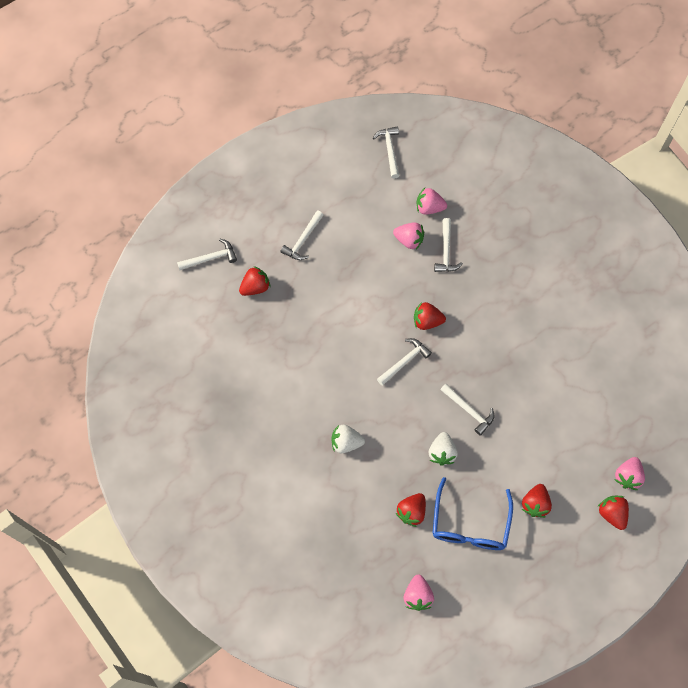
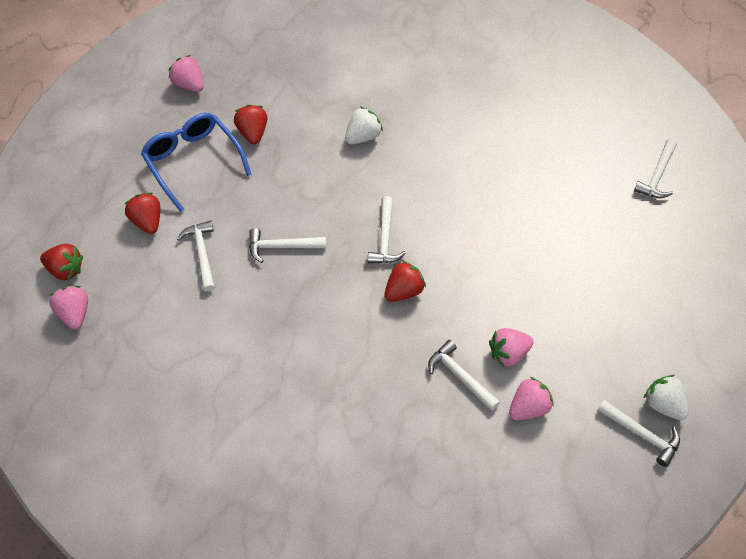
camera: 135 degrees right, 10 degrees down
red strawberry [239,266,270,296] -> none
white hammer [280,210,323,260] -> white hammer moved to [177,220,215,292]
white strawberry [429,432,458,466] -> white strawberry moved to [643,375,689,420]

